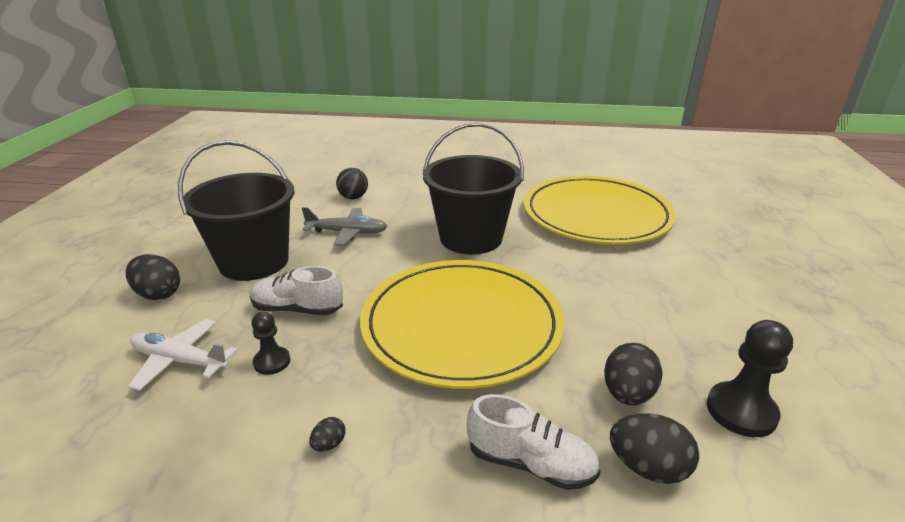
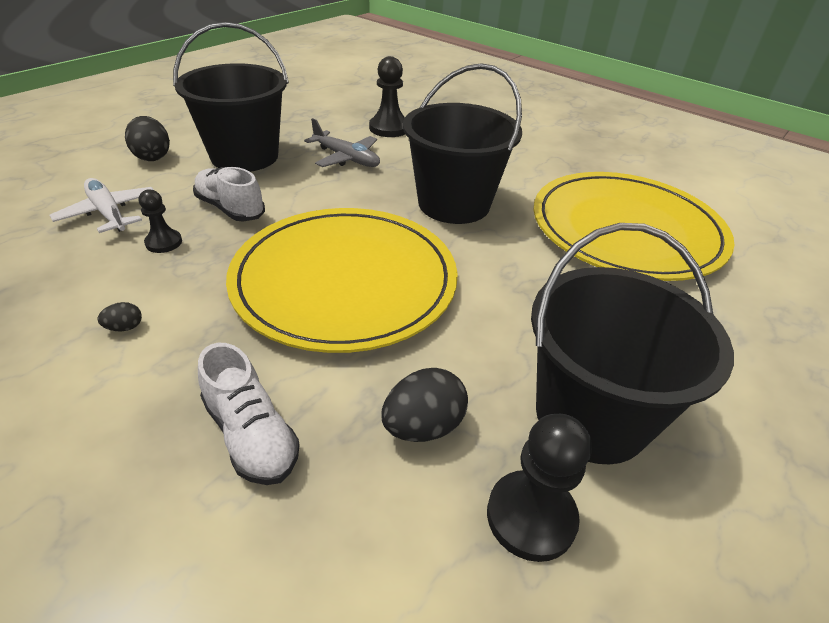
camera: 30 degrees right, 10 degrees up
black ball [336,168,368,199] -> black pawn [369,56,405,137]
black egg [610,413,699,484] -> none
none -> black bucket [531,223,734,464]

